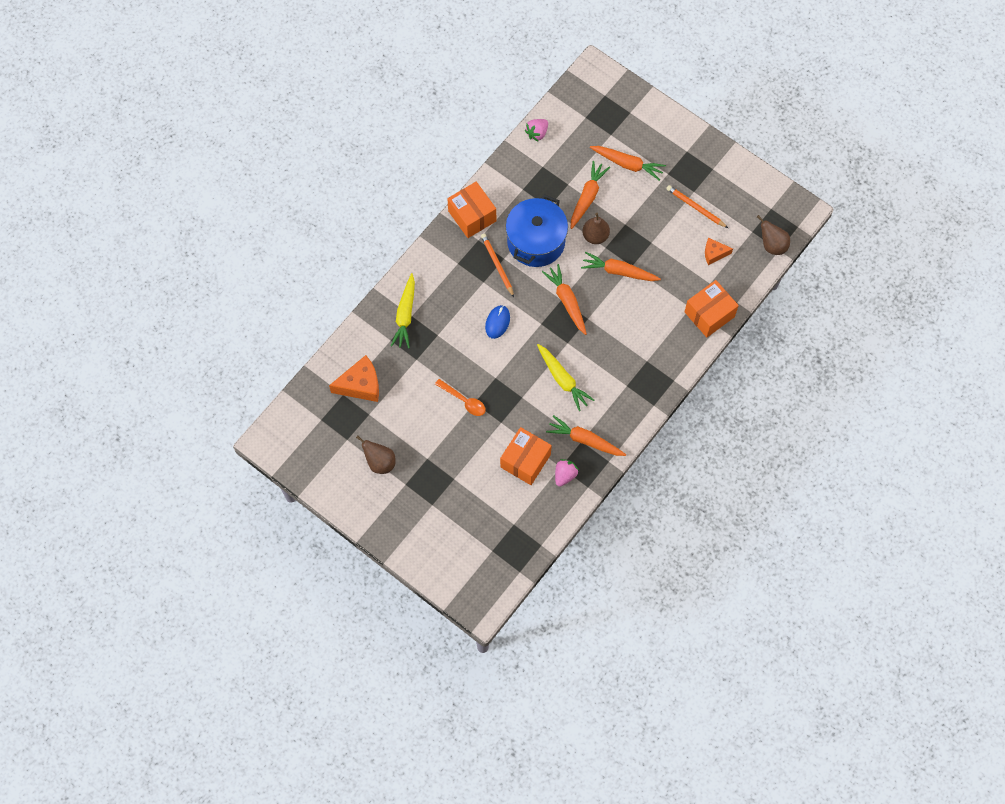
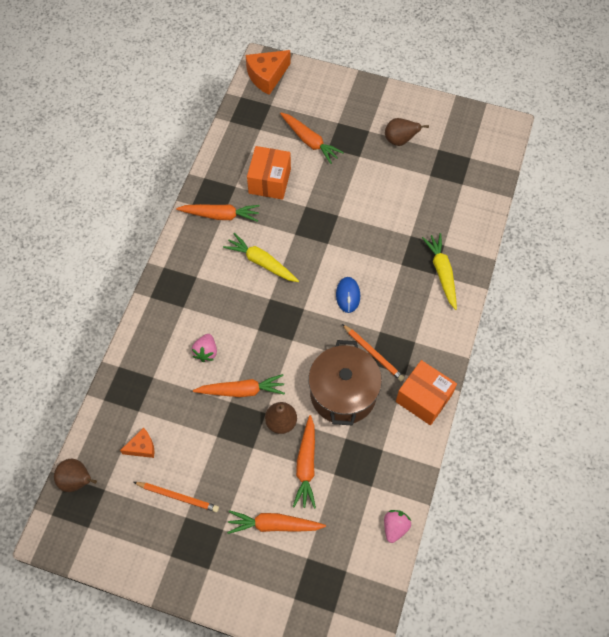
camera: 160 degrees right, 5 degrees down
orange cheese [329,355,379,402] -> orange cheese moved to [246,50,291,95]
orange spoon [435,379,486,416] -> none
blue pot [506,194,568,267] -> brown pot [308,340,382,425]
orange carrot [542,264,587,335] -> orange carrot moved to [280,113,344,164]
pink strawberry [555,459,579,487] -> pink strawberry moved to [192,334,217,362]
orange box [685,280,739,337] -> none

